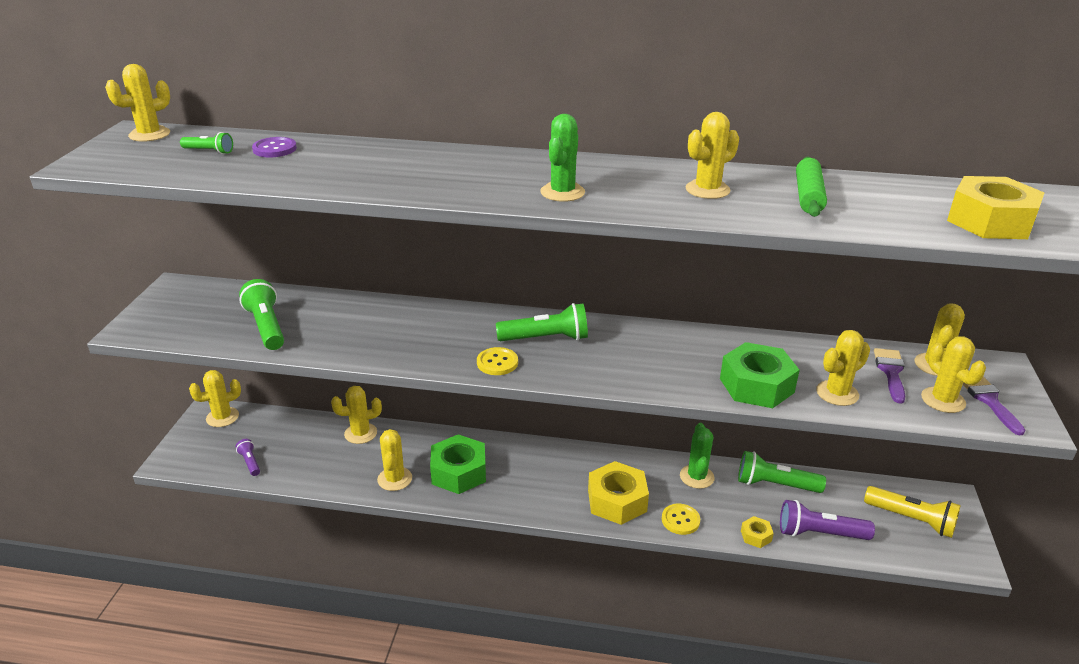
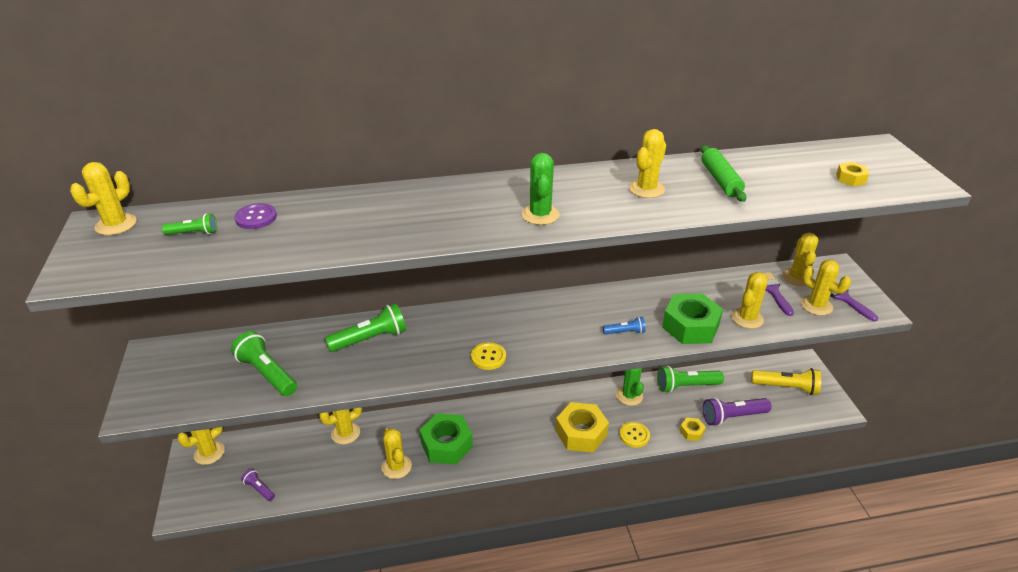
camera: 20 degrees left, 5 degrees up
green flashlight [496,303,588,341] -> green flashlight moved to [325,303,406,352]
yellow nut [947,176,1044,239] -> yellow nut [836,162,869,186], size x0.47
none -> blue flashlight [603,317,646,334]

